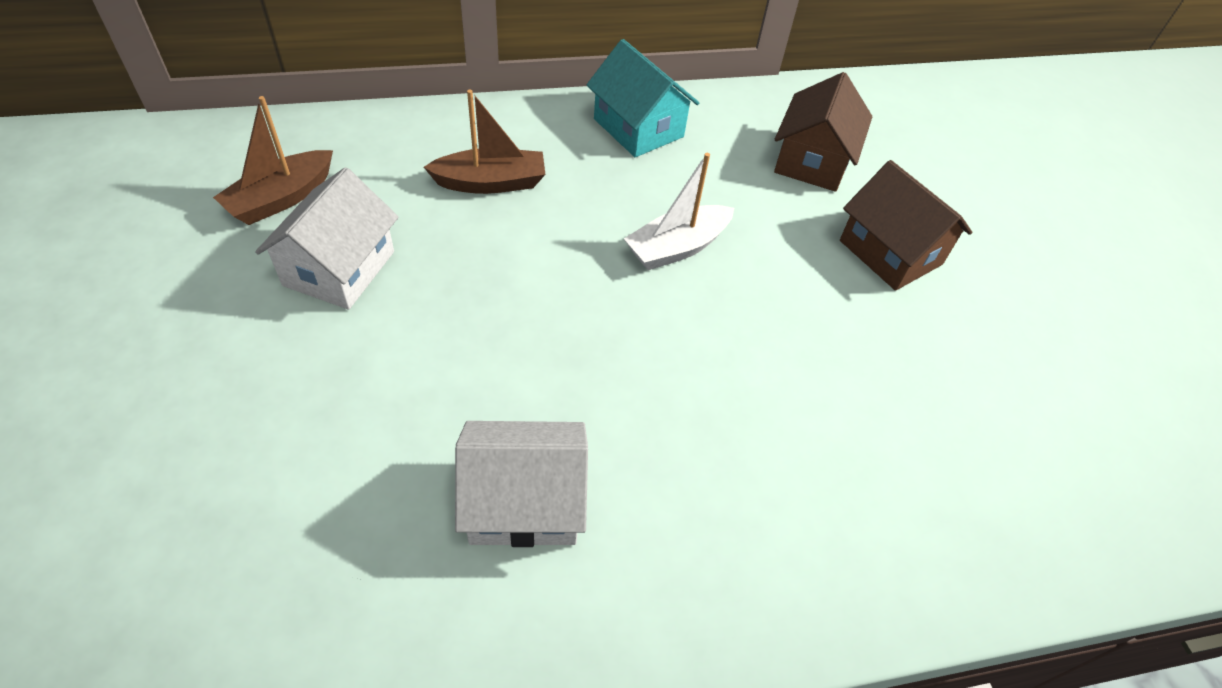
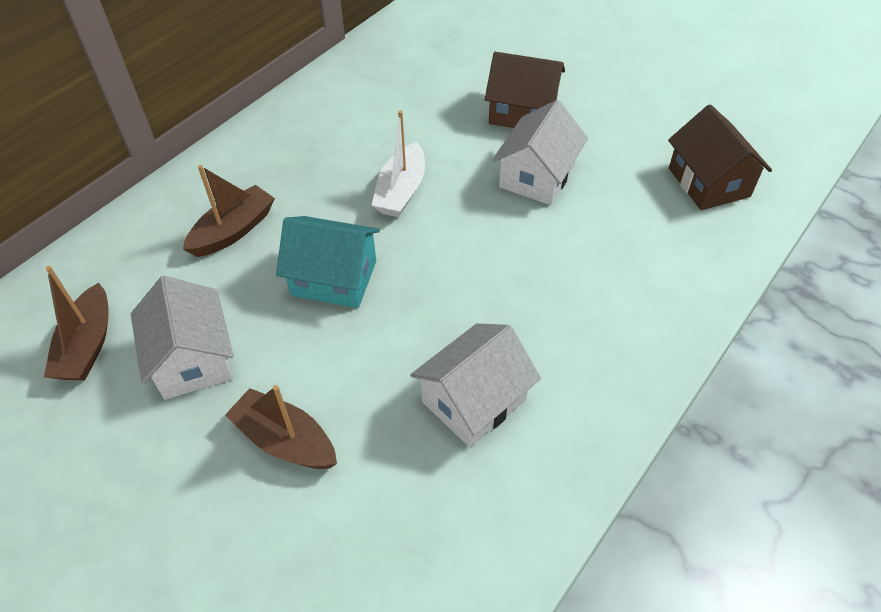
camera: 35 degrees left, 0 degrees up
turquoise house [587,39,699,157] -> turquoise house moved to [276,216,380,308]
brown house [774,72,872,192] -> brown house moved to [668,104,772,210]
none -> brown boat [225,385,337,469]
none -> white house [492,100,588,205]

